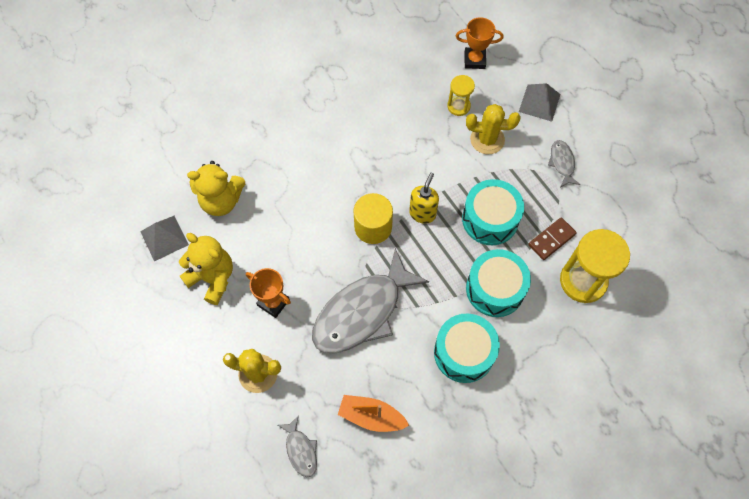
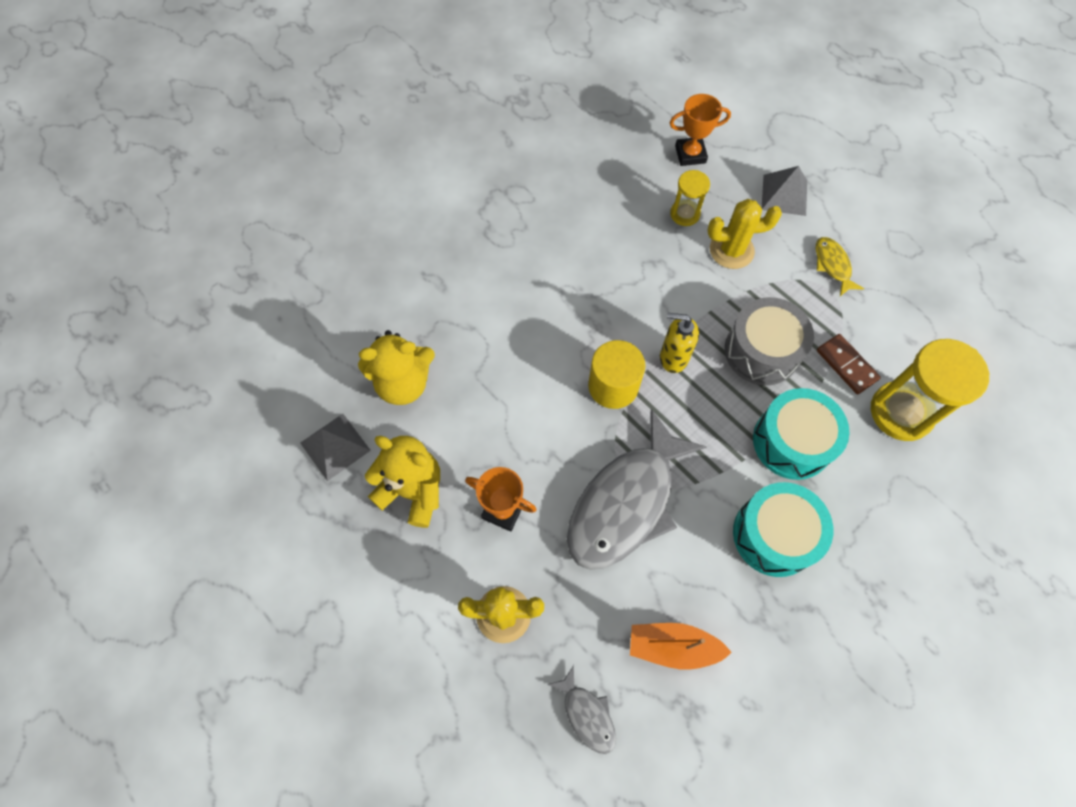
camera: 10 degrees left, 0 degrees up
yellow soap dispenser [409,173,439,224] -> yellow soap dispenser turned 90 degrees counterclockwise [660,313,699,373]
turquoise drum [462,179,524,245] -> grey drum [725,297,814,386]
brown domino [528,217,577,260] -> brown domino turned 75 degrees counterclockwise [817,334,881,394]
grey fish [548,140,580,187] -> yellow fish [816,237,864,296]

